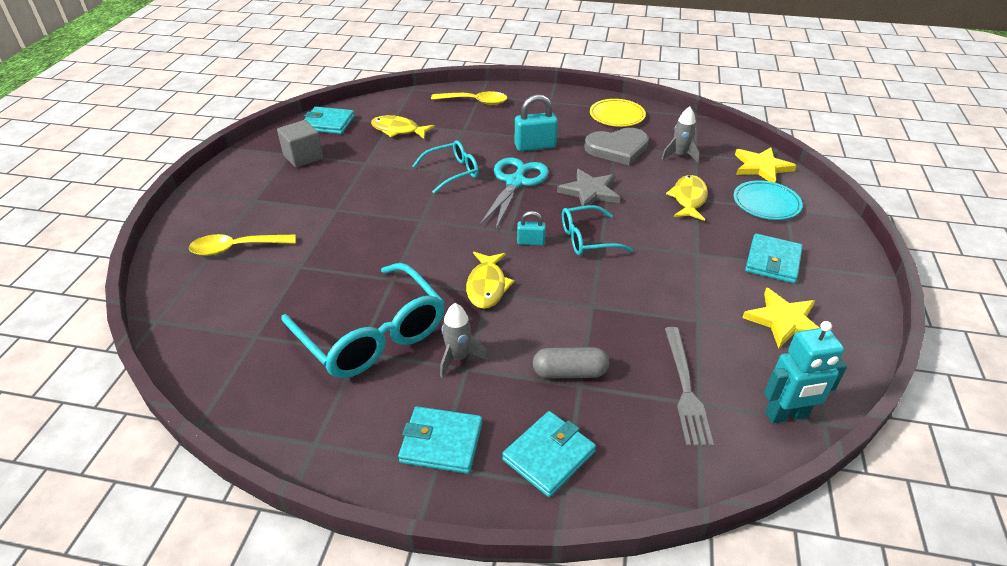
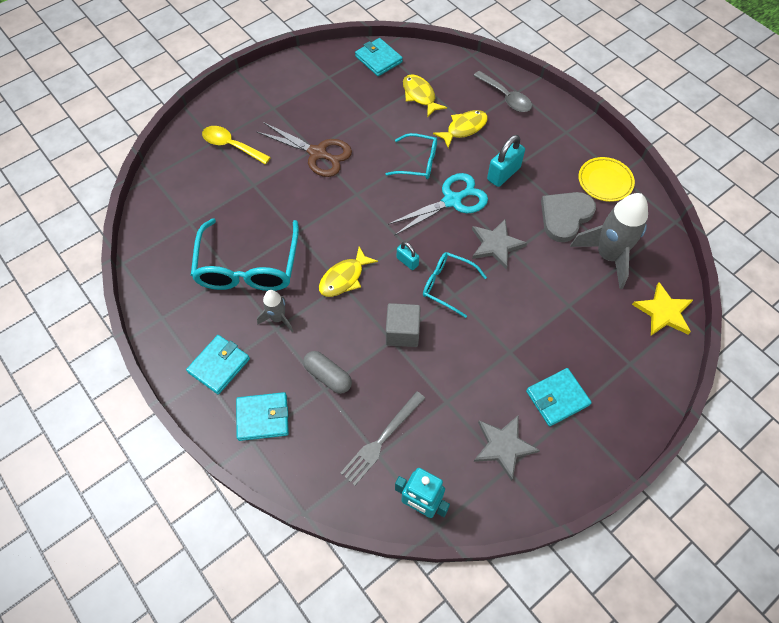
camera: 40 degrees right, 20 degrees up
grey cube [277,120,323,168] -> grey cube moved to [386,303,421,347]
turquoise wallet [398,406,482,474] -> turquoise wallet turned 75 degrees clockwise [186,335,250,395]
yellow spoon [431,91,507,105] -> grey spoon [473,71,532,112]
turquoise padlock [515,94,558,151] -> turquoise padlock turned 75 degrees counterclockwise [487,135,525,187]
grey heart [584,128,649,165] -> grey heart turned 105 degrees clockwise [541,192,596,242]
grey rocket [661,106,700,163] -> grey rocket [570,193,648,289], size x1.90
yellow fish [666,175,708,221] -> yellow fish moved to [433,110,488,148]
turquoise plate [733,180,803,220] -> none
yellow star [742,288,819,349] -> grey star [474,415,540,481]
none -> brown scissors [257,122,352,177]

